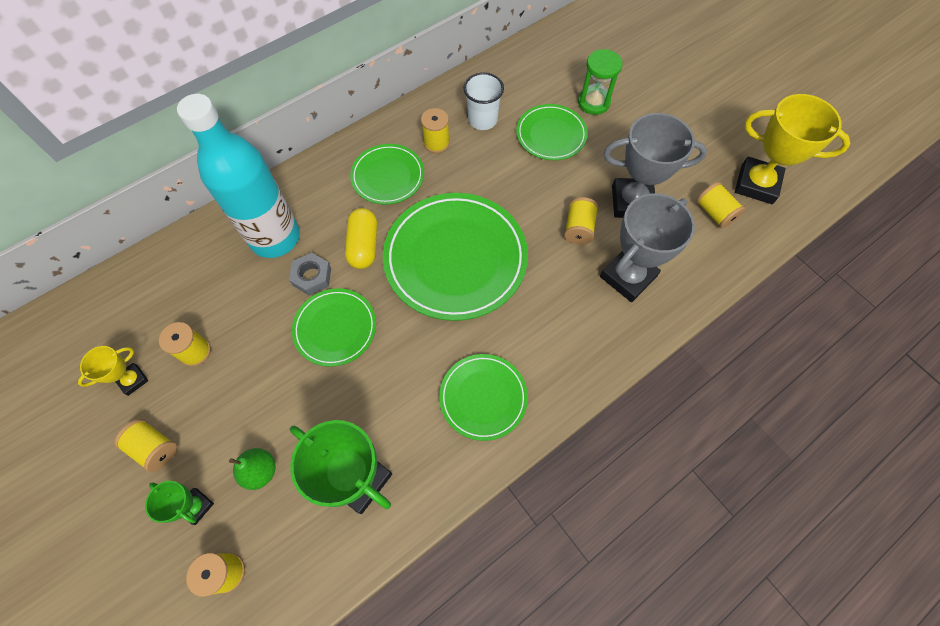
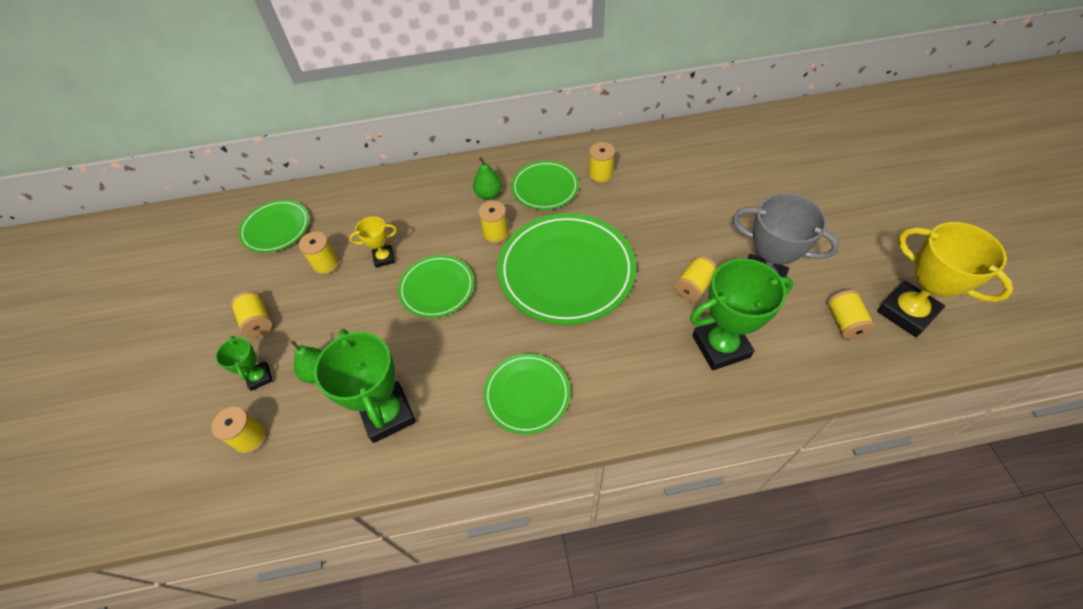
camera: 30 degrees right, 10 degrees down
yellow trophy [78,346,149,396] -> yellow trophy moved to [349,216,397,268]
turquoise bottle [177,94,300,258] -> none
grey nut [289,253,331,296] -> none
yellow capsule [345,208,377,269] -> yellow spool [478,200,509,244]
white cup [463,72,504,130] -> none
green plate [516,104,588,160] -> green plate moved to [238,200,309,253]
green hourglass [578,49,623,115] -> none
grey trophy [600,193,695,302] -> green trophy [690,259,793,370]
none -> green pear [473,157,502,200]

